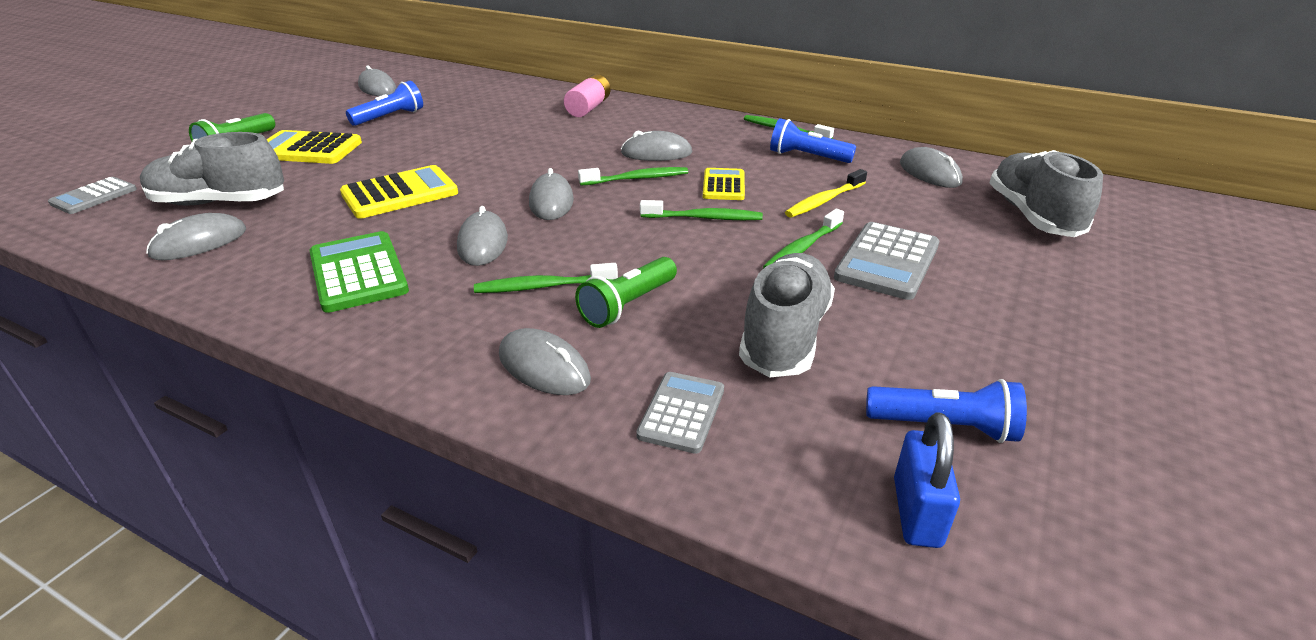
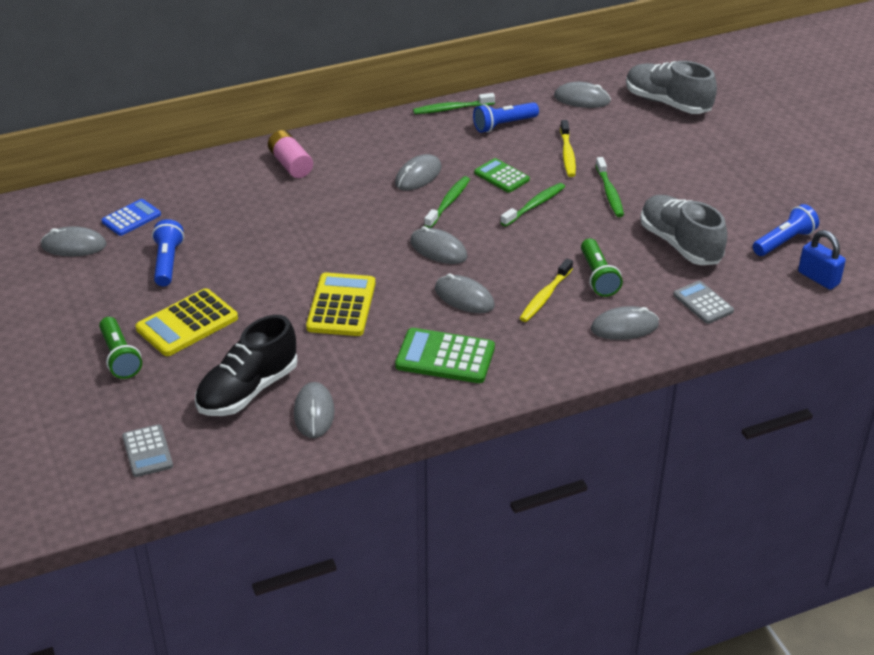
camera: 50 degrees left, 5 degrees up
grey shoe [140,132,284,205] -> black shoe [195,315,298,416]
green toothbrush [474,263,618,293] -> yellow toothbrush [519,259,573,322]
yellow calculator [703,168,745,200] -> green calculator [474,158,530,193]
grey calculator [834,222,940,300] -> none
none -> blue calculator [102,199,161,236]

